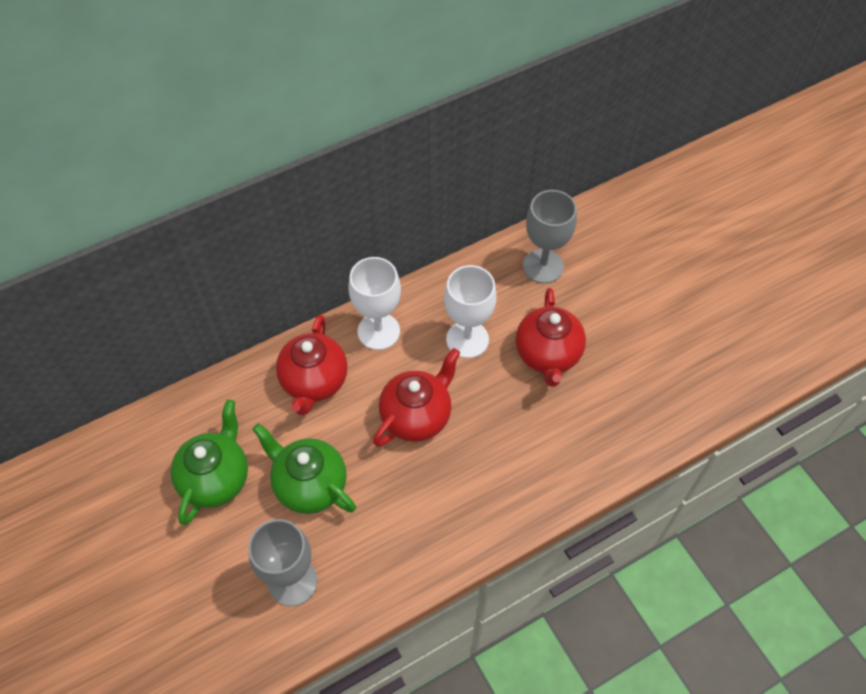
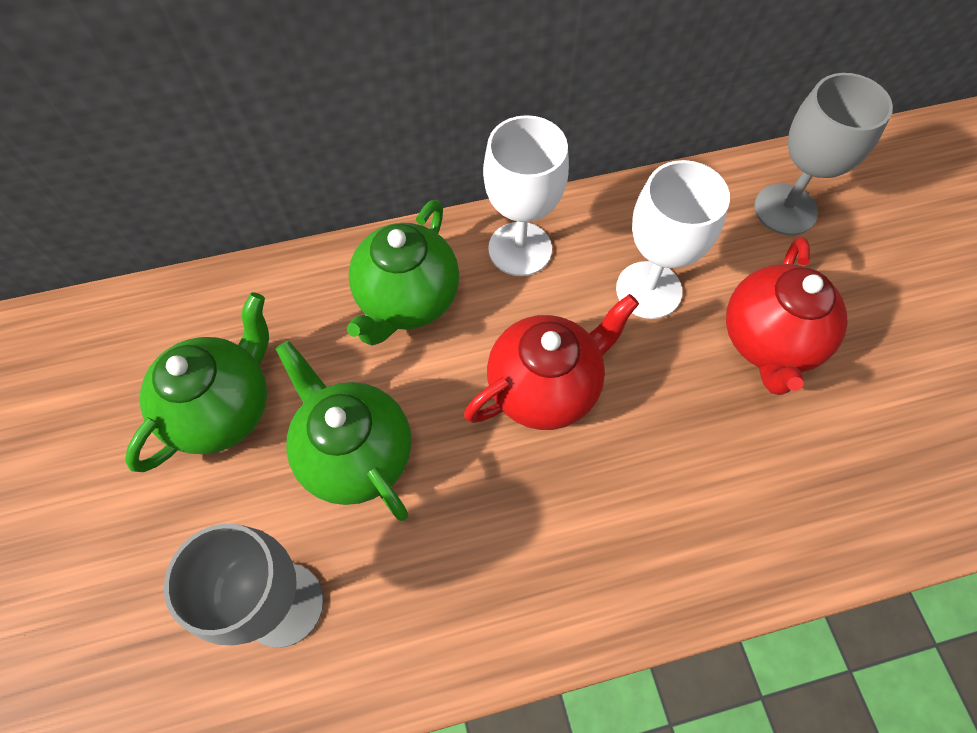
camera: 15 degrees right, 5 degrees up
red teapot [276,314,348,415] -> green teapot [347,200,459,346]

